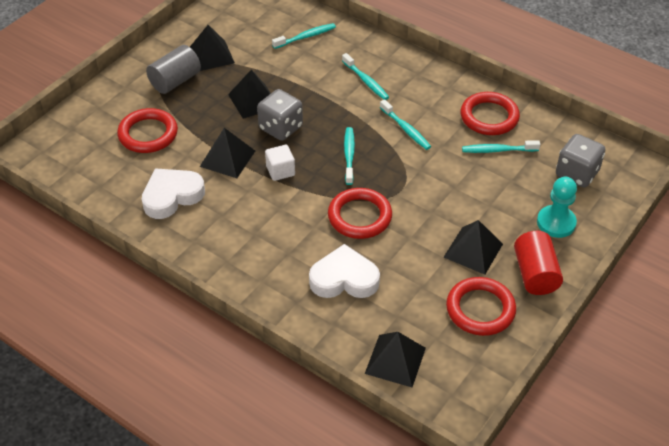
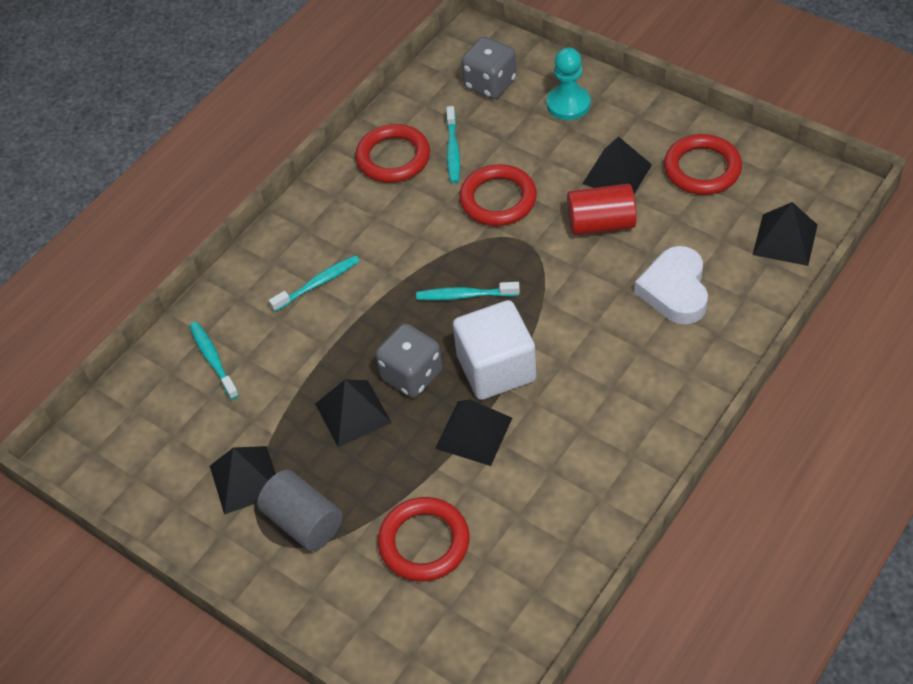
camera: 85 degrees left, 5 degrees up
white heart [141,168,205,219] -> none
white cube [265,145,295,181] -> white cube [453,300,536,400], size x1.94
red ring [328,188,392,239] -> red ring moved to [459,164,537,226]
turquoise toothbrush [380,99,431,150] -> none
red cylinder [514,231,563,295] -> red cylinder moved to [567,184,636,235]

